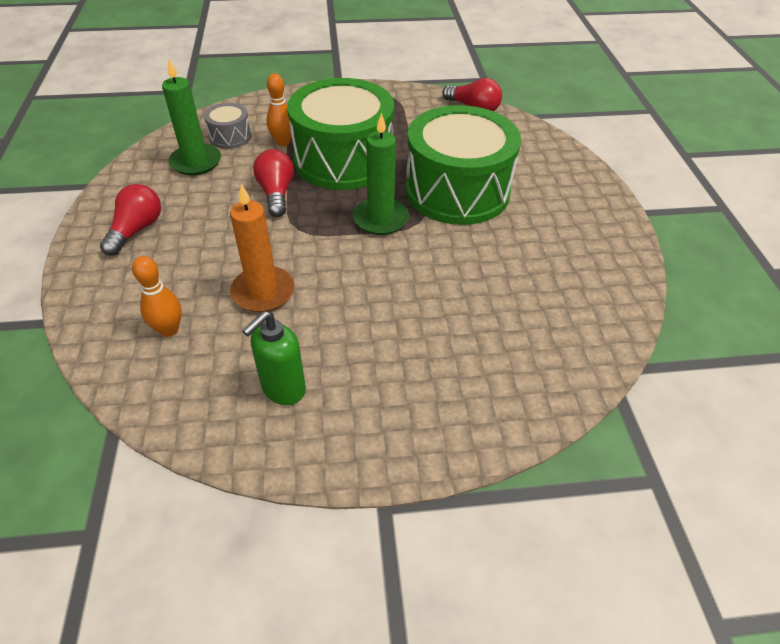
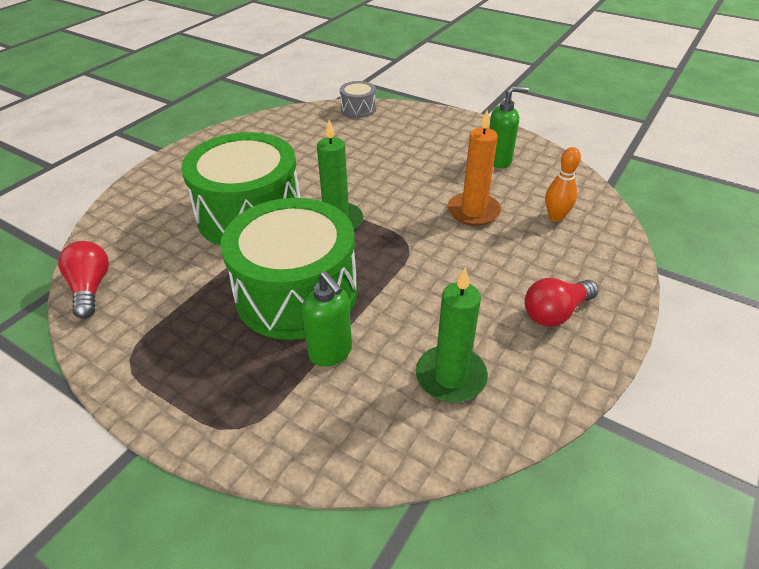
camera: 140 degrees left, 5 degrees down
grey drum [204,103,251,149] -> grey drum moved to [340,81,376,118]
red light bulb [253,149,294,217] -> none
orange bowling pin [266,73,291,147] -> green soap dispenser [302,271,352,367]

